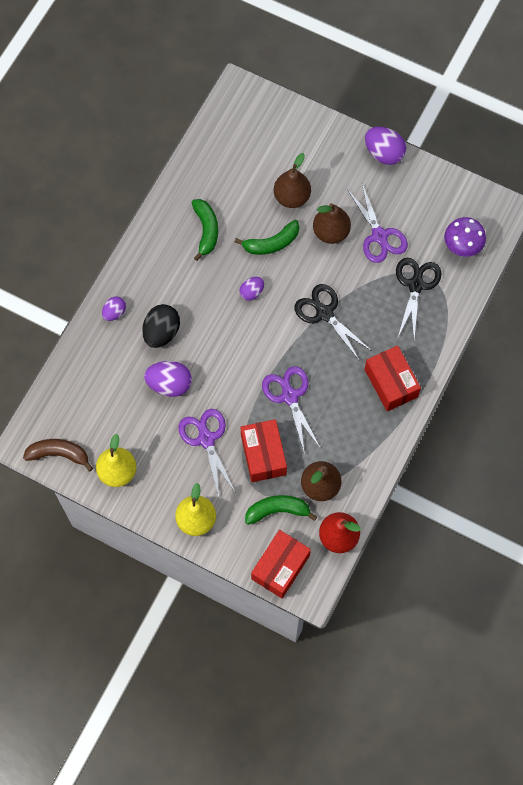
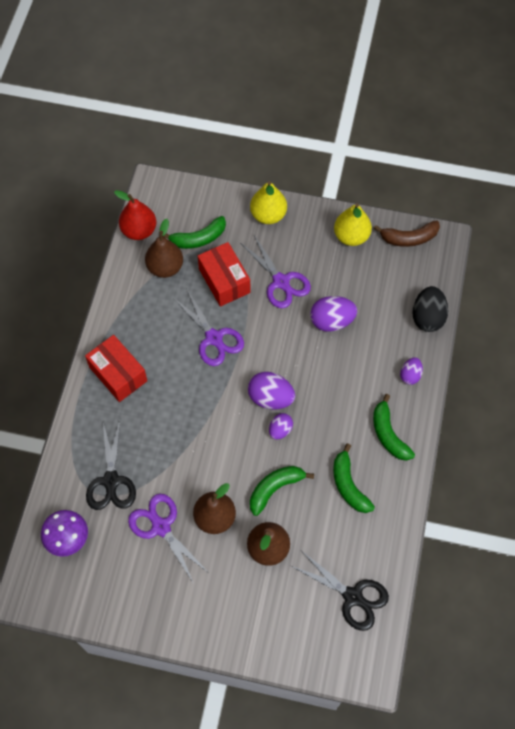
camera: 165 degrees right, 5 degrees down
black egg [142,304,180,348] -> black egg moved to [412,286,448,332]
red box [251,530,311,598] -> none
black scissors [294,284,372,361] -> black scissors moved to [291,551,389,631]
purple egg [365,127,406,165] -> purple egg moved to [248,372,295,410]
none -> green banana [373,394,415,461]

